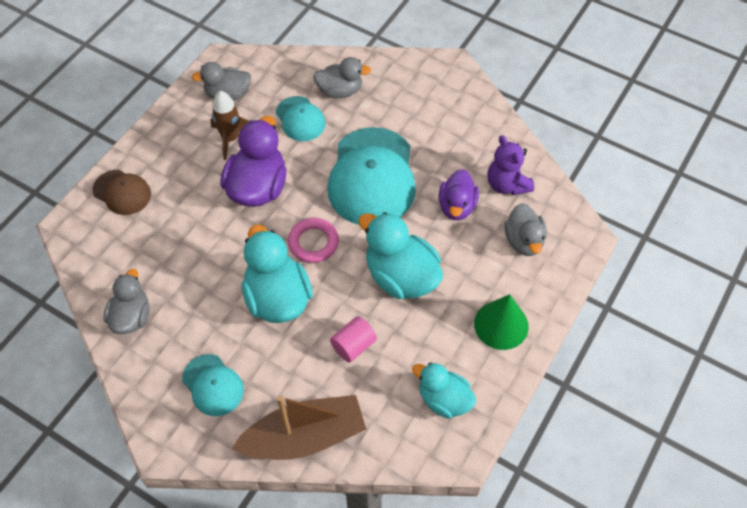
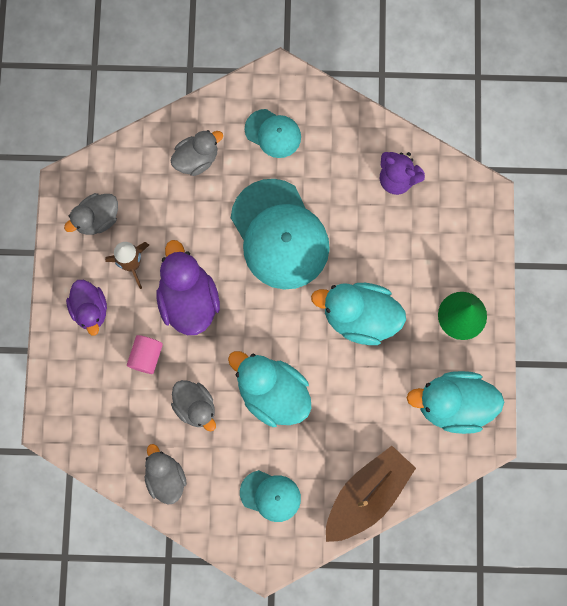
camera: 30 degrees left, 20 degrees up
brown cap [93,170,151,215] -> none
turquoise cap [276,96,326,141] -> turquoise cap moved to [245,109,301,158]
pink ring [288,218,339,263] -> none
pink cylinder [330,316,377,362] -> pink cylinder moved to [127,335,163,374]
turquoise duck [412,363,476,419] -> turquoise duck [407,371,504,434], size x1.57
purple duck [438,169,479,220] -> purple duck moved to [66,280,107,336]
grey duck [505,203,547,256] -> grey duck moved to [171,380,216,432]

